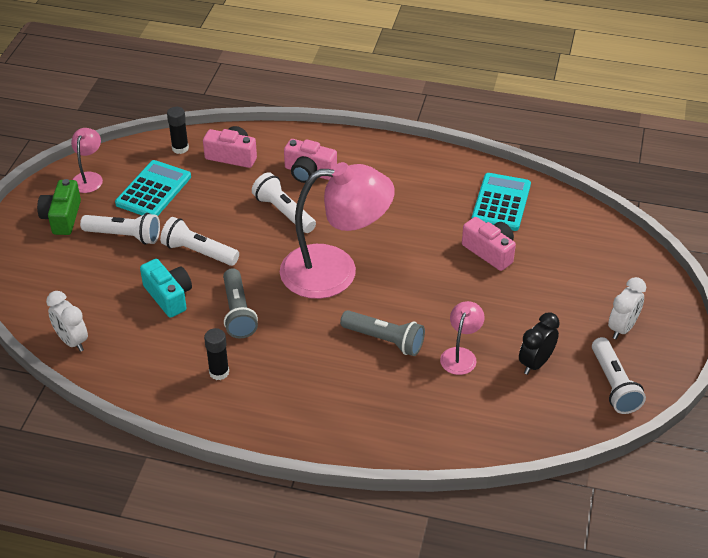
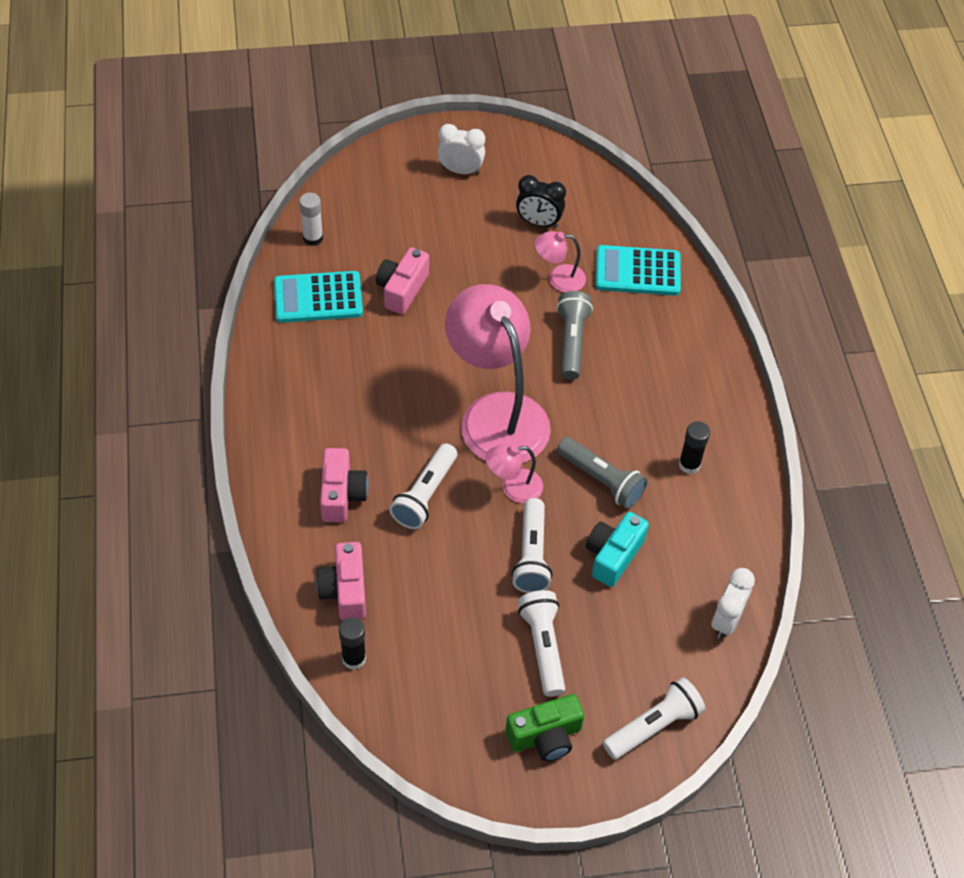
camera: 115 degrees left, 10 degrees up
pink lamp [71,128,103,193] -> pink lamp moved to [485,444,543,503]
turquoise calculator [115,160,191,216] -> turquoise calculator moved to [596,245,681,296]
grey flashlight [223,268,258,338] -> grey flashlight turned 75 degrees clockwise [557,437,647,509]
white flashlight [592,337,646,414] -> white flashlight moved to [603,677,705,760]
none -> white glue stick [299,193,323,246]

